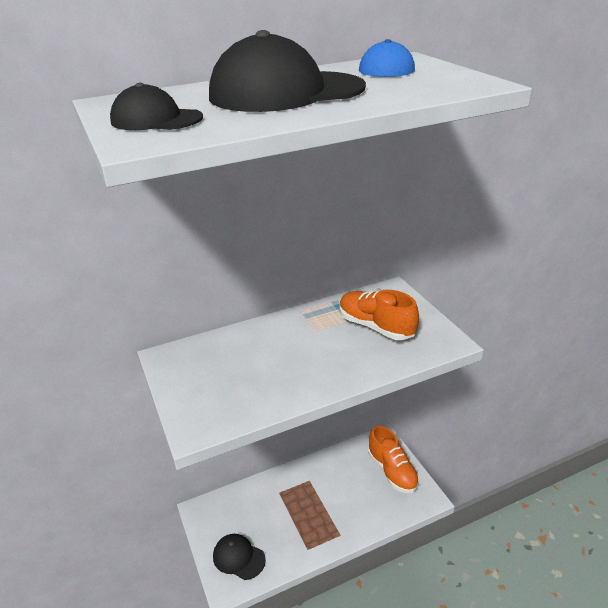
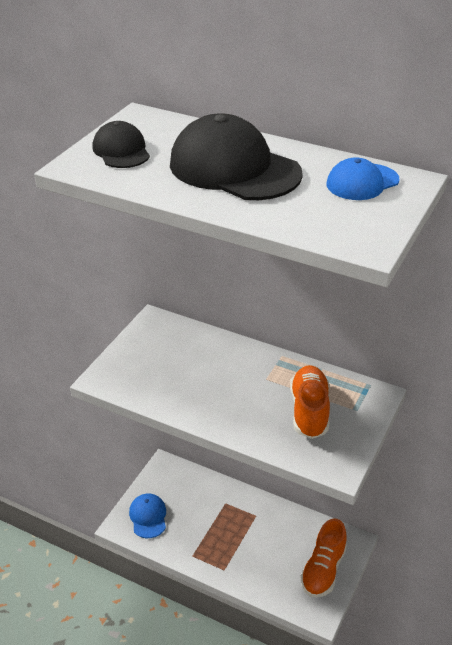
camera: 50 degrees right, 5 degrees up
black cap [213,534,266,580] -> blue cap [129,494,166,538]

